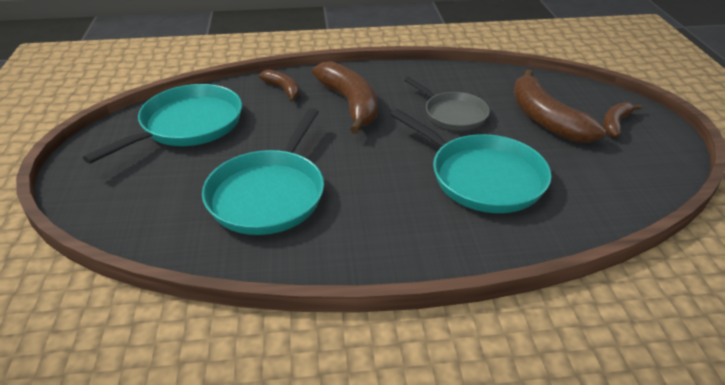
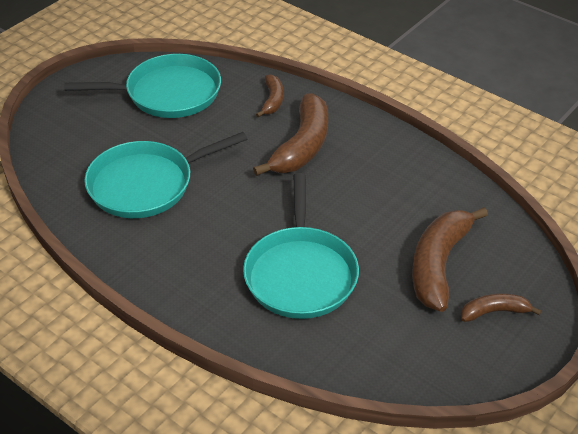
camera: 45 degrees right, 5 degrees up
grey pan [404,77,490,131] -> none

